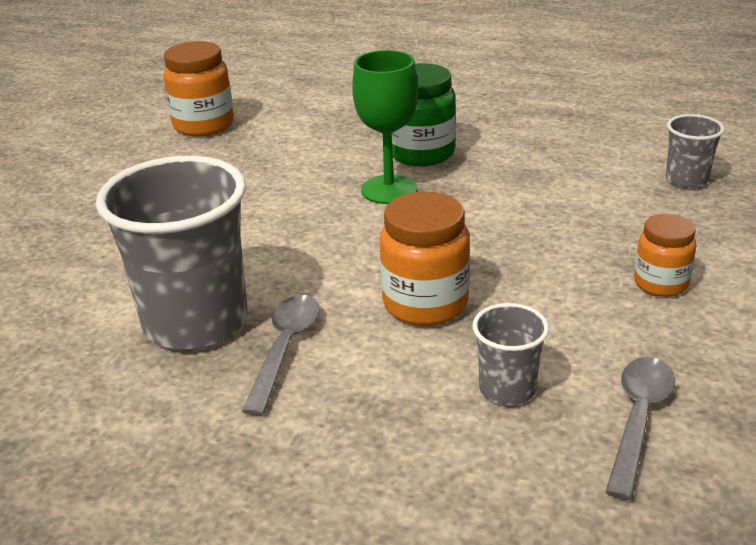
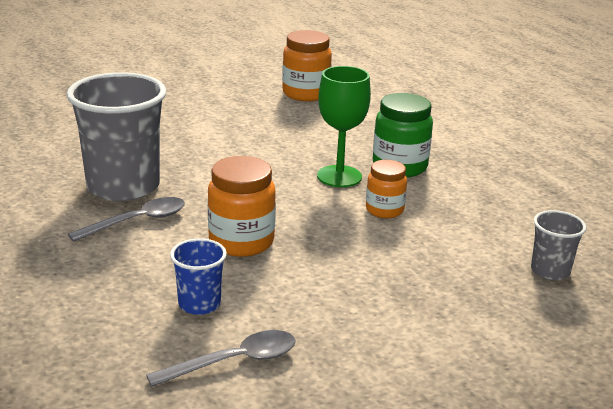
camera: 40 degrees right, 5 degrees down
grey cup [472,303,549,406] -> blue cup [170,238,227,315]
orange jar [634,214,696,297] -> orange jar moved to [366,160,407,218]

